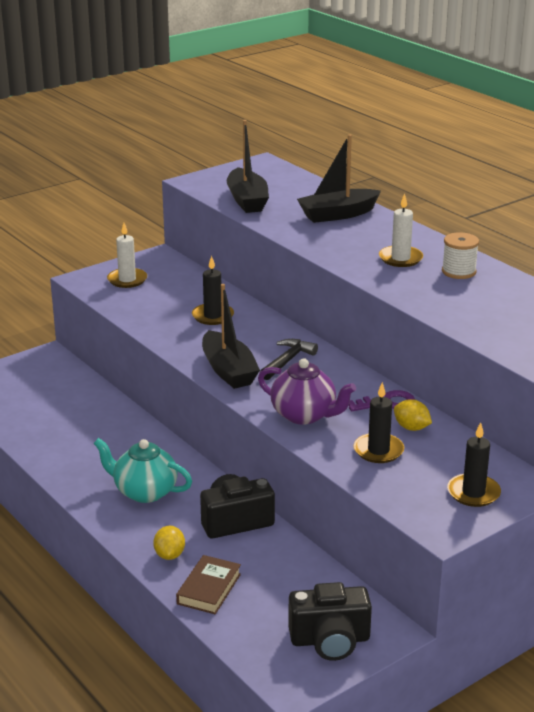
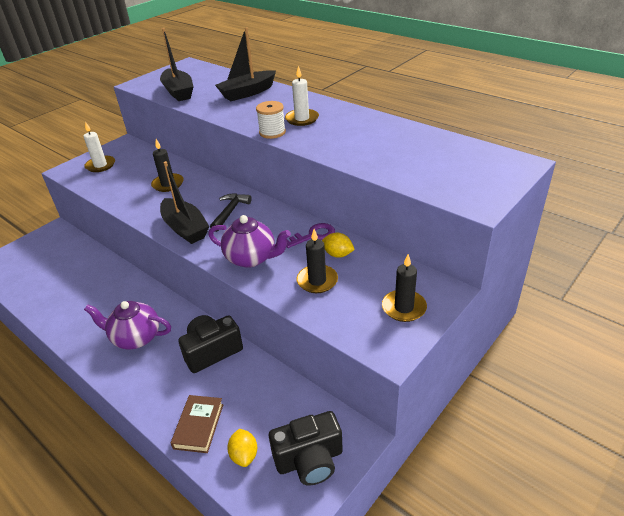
camera: 10 degrees left, 10 degrees up
turquoise teapot [93,438,192,503] -> purple teapot [84,301,171,349]
yellow lemon [153,526,185,560] -> yellow lemon moved to [227,429,257,467]
white spool [442,232,479,279] -> white spool moved to [256,101,286,139]

